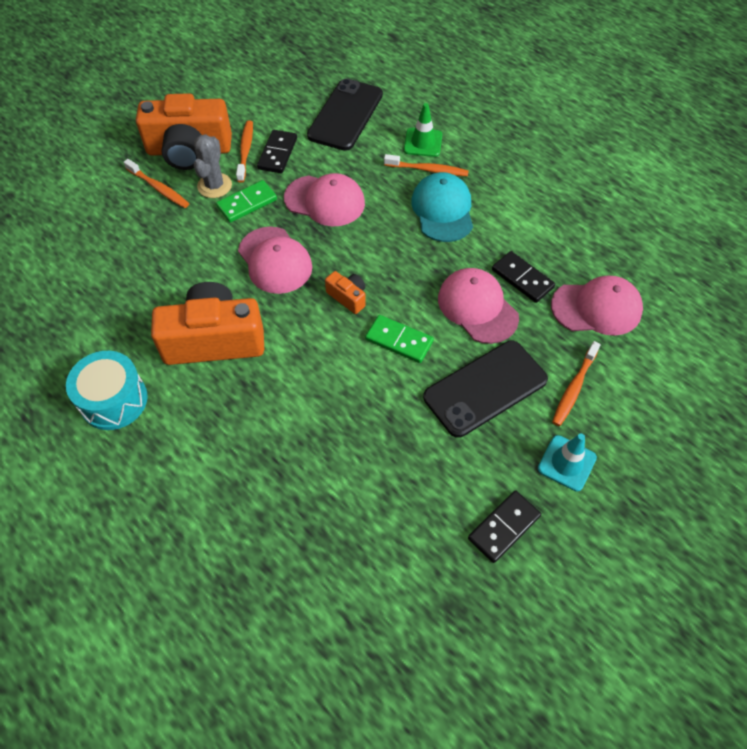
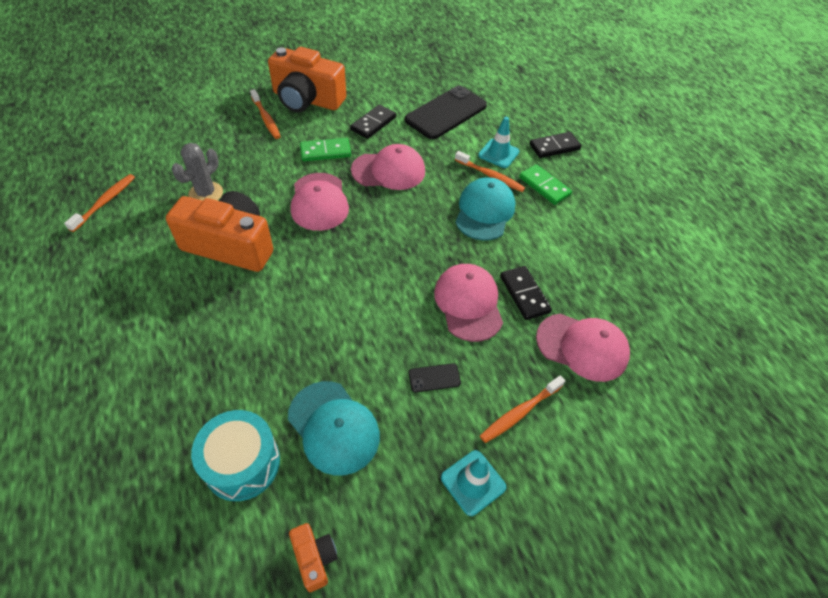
camera: 20 degrees right, 5 degrees down
turquoise drum [66,351,148,430] -> turquoise drum moved to [191,410,280,501]
grey cactus [194,134,232,198] -> grey cactus moved to [172,143,223,201]
orange toothbrush [236,121,253,183] -> orange toothbrush moved to [64,174,135,232]
pink cap [284,173,365,226] -> pink cap turned 45 degrees counterclockwise [351,144,425,190]
orange camera [325,271,366,314] -> orange camera moved to [289,523,338,592]
green domino [365,315,434,363] -> green domino moved to [519,164,572,205]
green traffic cone [404,103,442,157] -> turquoise traffic cone [478,117,519,168]
black phone [423,341,548,438] -> black phone [409,363,461,392], size x0.42
black domino [468,490,541,563] -> black domino moved to [529,132,581,158]
none -> turquoise cap [288,381,380,475]

